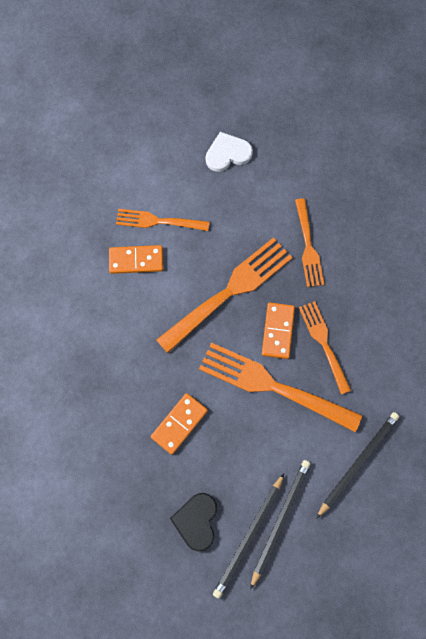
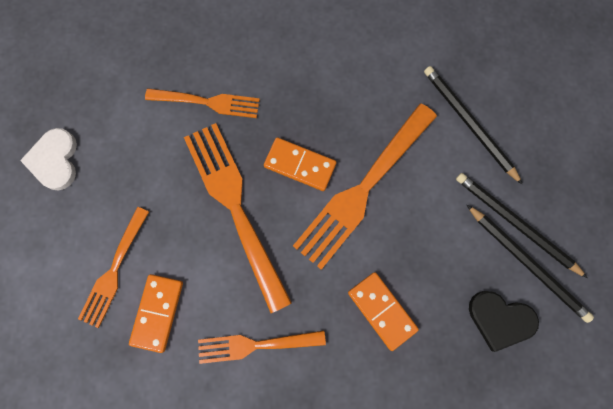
camera: 75 degrees left, 5 degrees up
orange fork [299,301,351,394] -> orange fork moved to [198,330,326,364]

